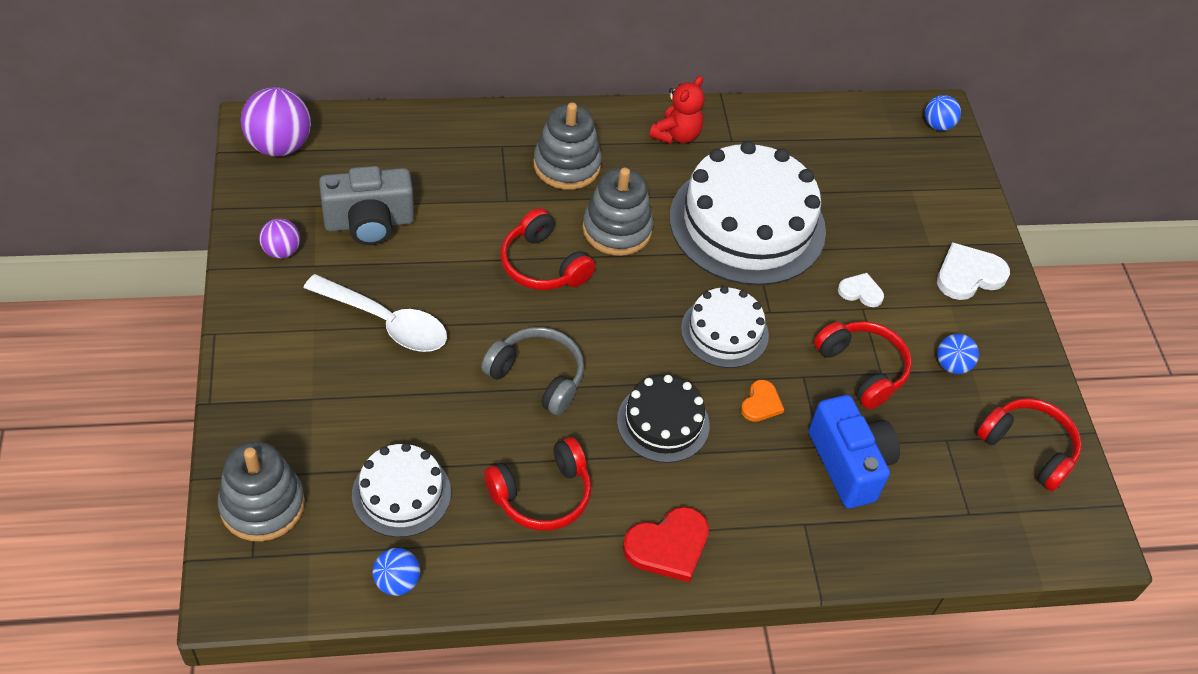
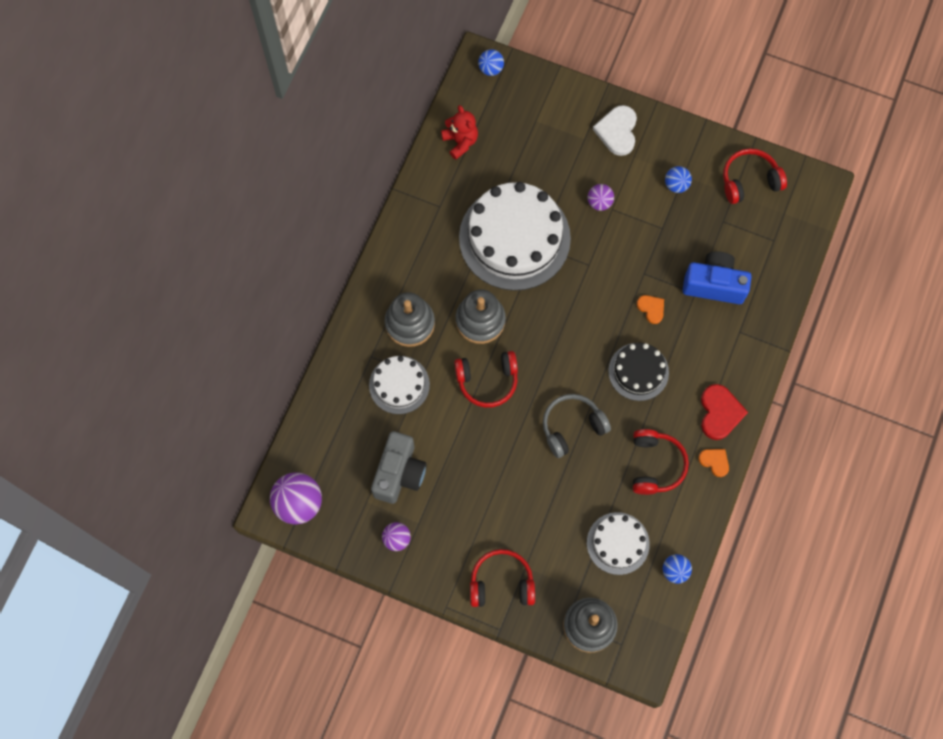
camera: 55 degrees left, 20 degrees up
white spoon [304,274,447,352] -> none
red teddy bear [649,76,704,144] -> red teddy bear moved to [441,105,478,160]
white cake [681,286,769,368] -> white cake moved to [369,356,430,414]
red headphones [814,321,912,409] -> red headphones moved to [470,549,535,607]
white heart [838,273,884,307] -> purple ball [587,184,614,211]
none -> orange heart [698,449,729,477]

